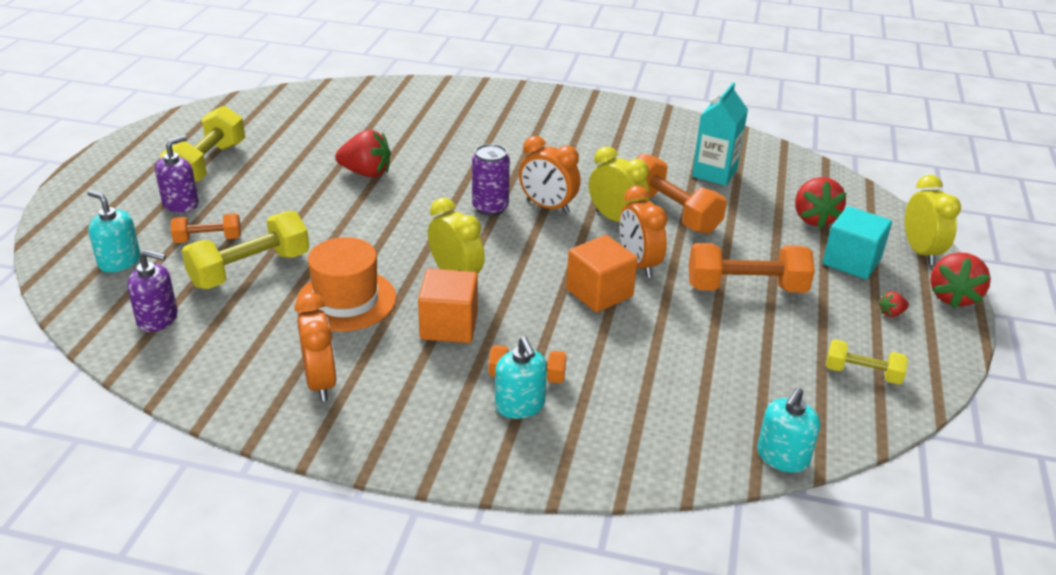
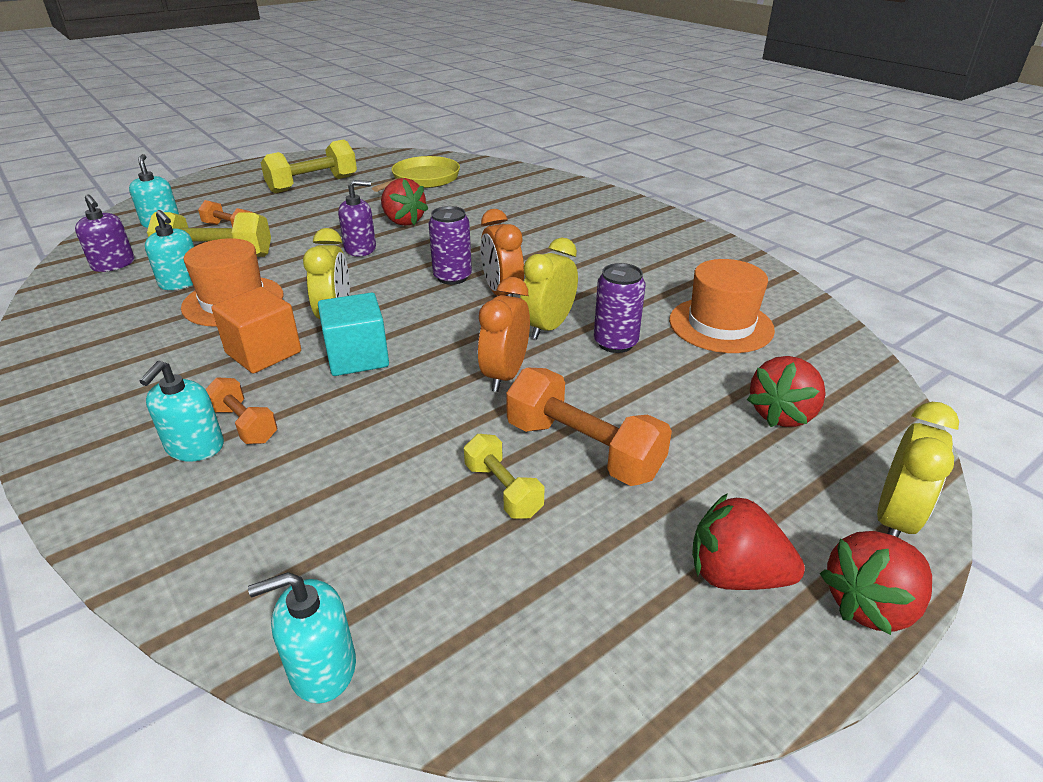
camera: 40 degrees right, 0 degrees up
purple soap dispenser [155,135,199,213] -> purple soap dispenser moved to [338,180,376,257]
orange clock [295,293,337,401] -> none
orange cube [566,235,638,313] -> none
yellow clock [589,146,650,222] -> yellow clock turned 135 degrees counterclockwise [520,238,578,339]
orange dumbbell [636,153,727,234] -> purple can [594,263,646,353]
turquoise carton [692,83,748,186] -> orange hat [669,259,775,353]
turquoise cube [823,206,892,279] -> turquoise cube moved to [318,293,389,376]
yellow dumbbell [826,339,908,385] -> yellow dumbbell moved to [464,434,544,519]
red strawberry [878,291,909,317] -> red strawberry [692,493,805,590], size x2.17
none -> turquoise soap dispenser [145,210,194,290]
none -> yellow pan [372,156,460,192]

